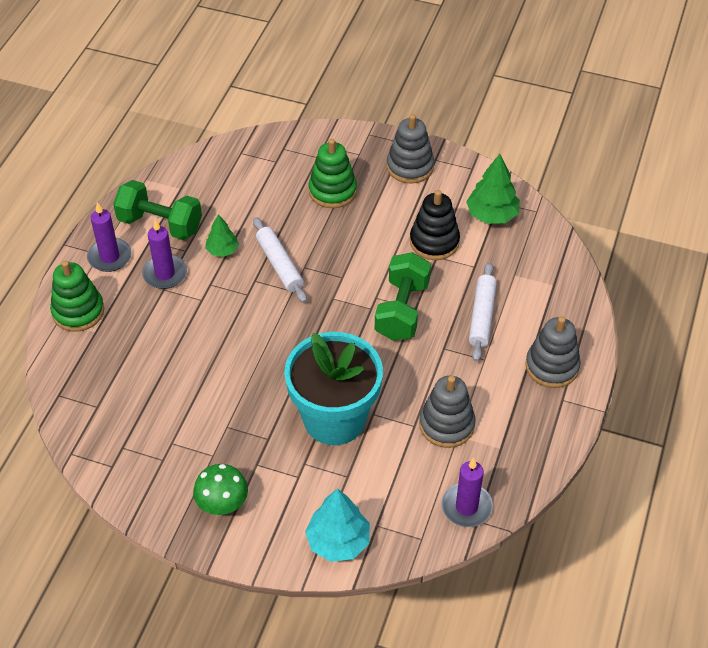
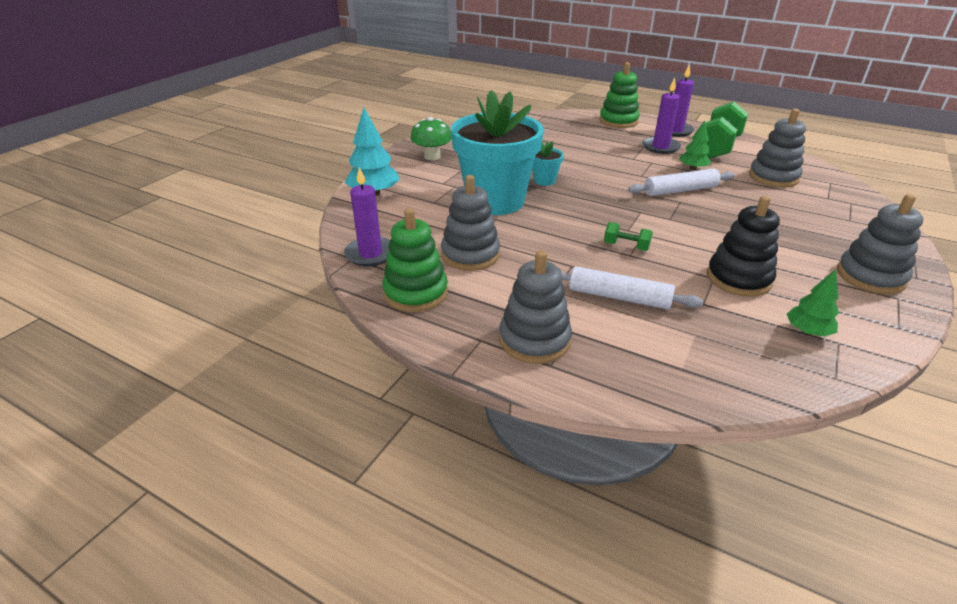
camera: 100 degrees right, 15 degrees down
green stacking toy [309,139,357,208] -> green stacking toy moved to [382,208,448,312]
green dumbbell [375,252,431,341] -> green dumbbell [604,222,653,251], size x0.47
green tree [466,154,520,224] -> green tree [787,269,839,337], size x0.61
none -> turquoise flower pot [533,141,564,186]
none -> grey stacking toy [749,109,806,187]

